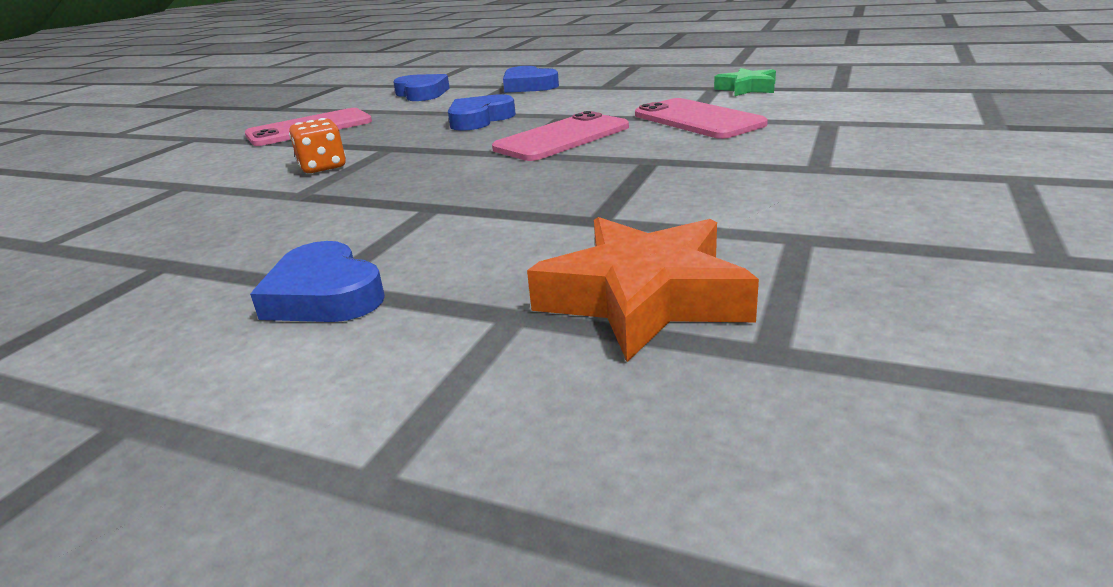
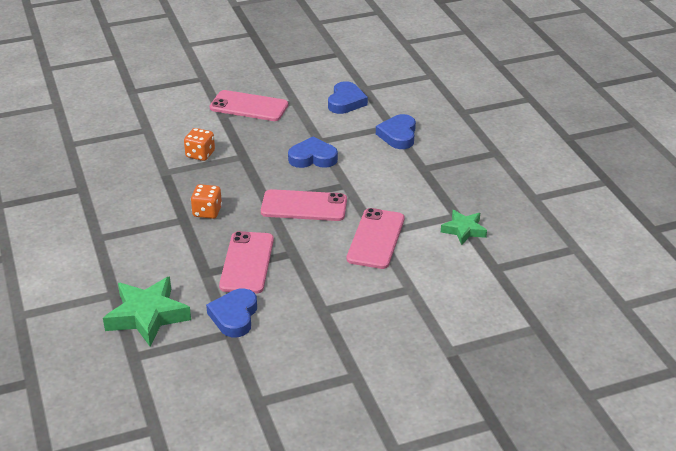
camera: 45 degrees right, 10 degrees up
blue heart [250,241,385,322] -> blue heart moved to [206,288,257,337]
orange star [527,217,759,362] -> green star [103,276,191,347]
none -> orange dice [191,184,222,219]
none -> pink phone [219,231,274,294]

